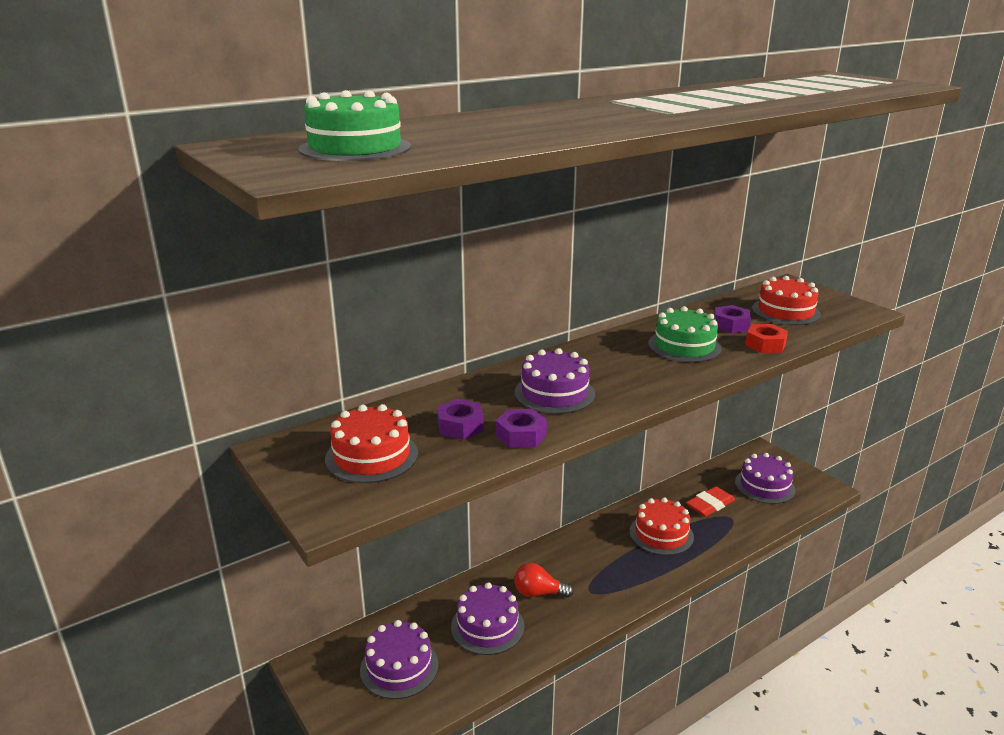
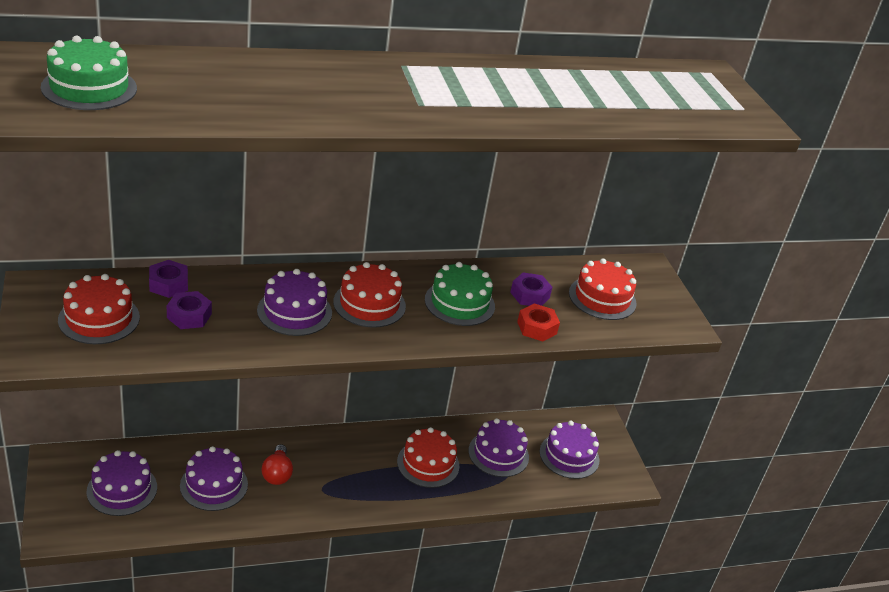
camera: 15 degrees right, 10 degrees up
purple nut [496,409,547,448] -> purple nut moved to [149,260,188,298]
red light bulb [514,563,574,598] -> red light bulb turned 120 degrees counterclockwise [262,444,293,485]
red eraser [686,486,735,517] -> purple cake [468,418,529,477]
none -> red cake [333,262,406,328]

